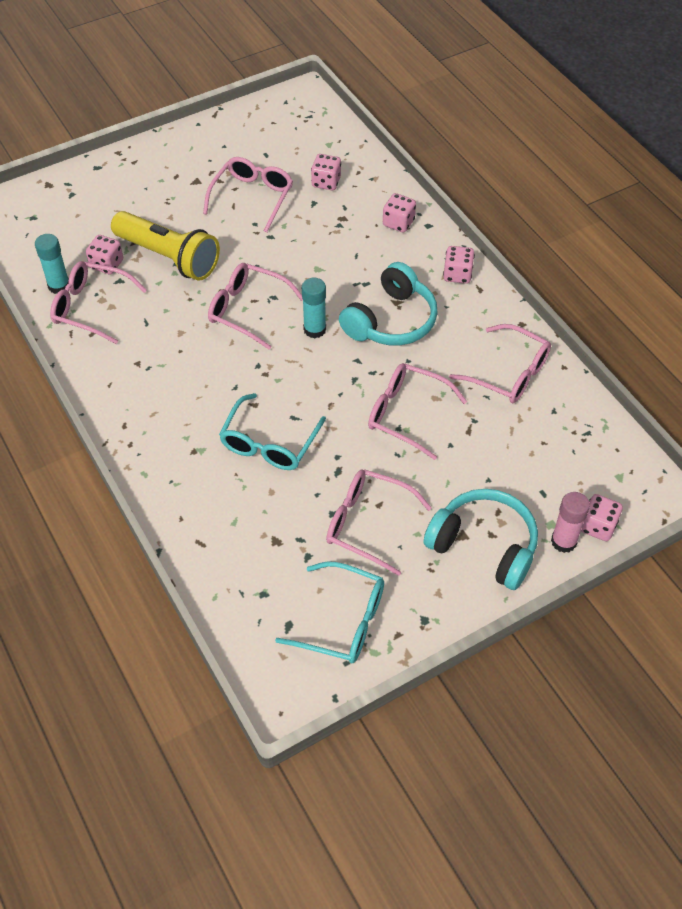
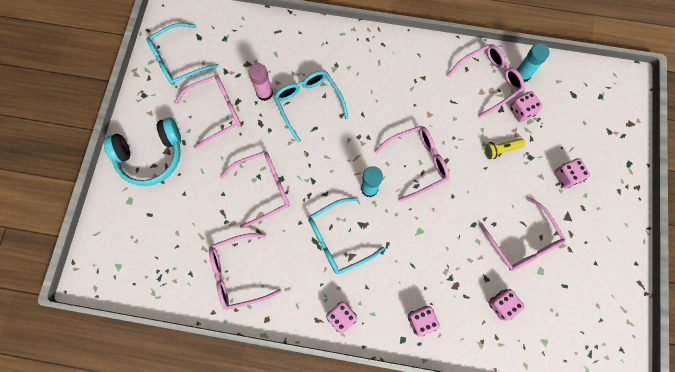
camera: 130 degrees right, 20 degrees up
yellow flashlight [111,211,220,281] -> yellow flashlight [484,138,525,159], size x0.44
turquoise headphones [339,262,438,345] -> turquoise glasses [308,198,385,274]
pink glue stick [551,492,590,553] -> pink glue stick moved to [248,63,273,101]
pink dice [581,494,623,541] -> pink dice moved to [554,158,590,188]

